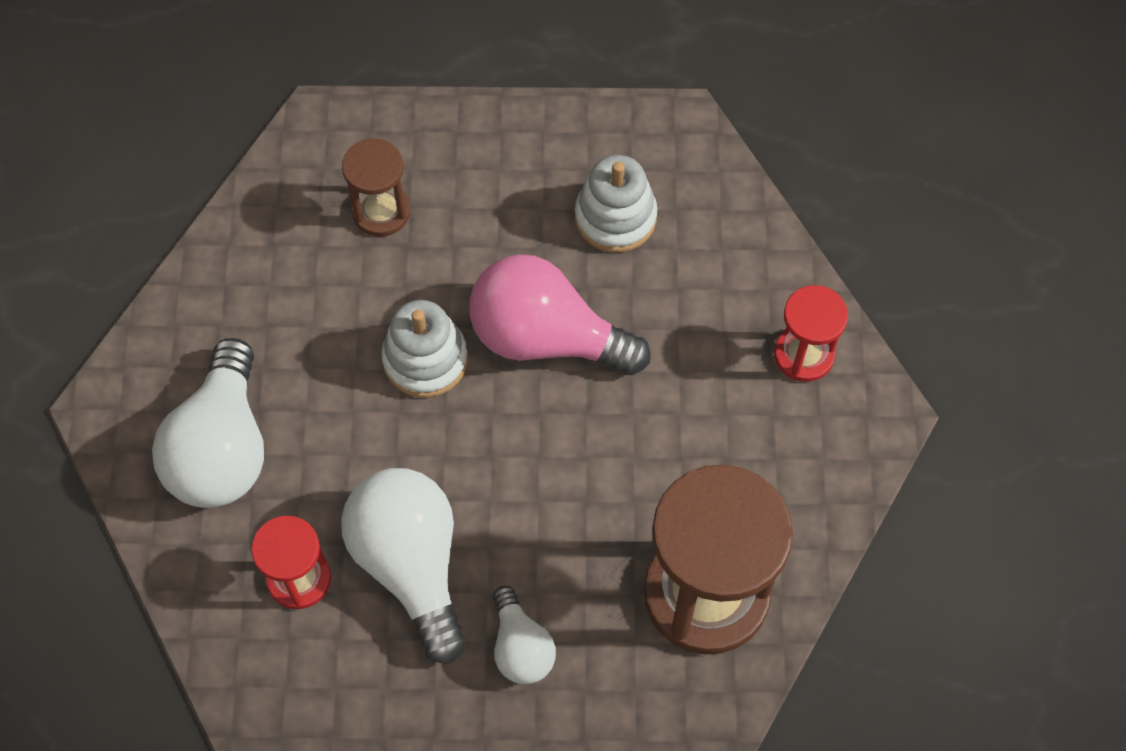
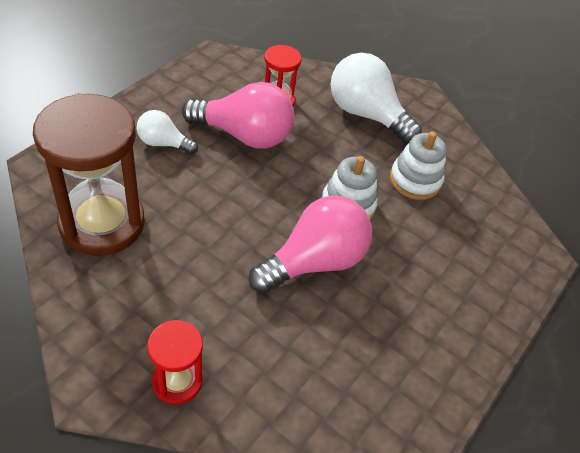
camera: 120 degrees right, 15 degrees down
white light bulb [341,468,466,664] -> pink light bulb [182,82,294,149]
brown hourglass [342,138,410,237] -> none
white stacking toy [575,155,657,253] -> white stacking toy moved to [390,131,447,200]

